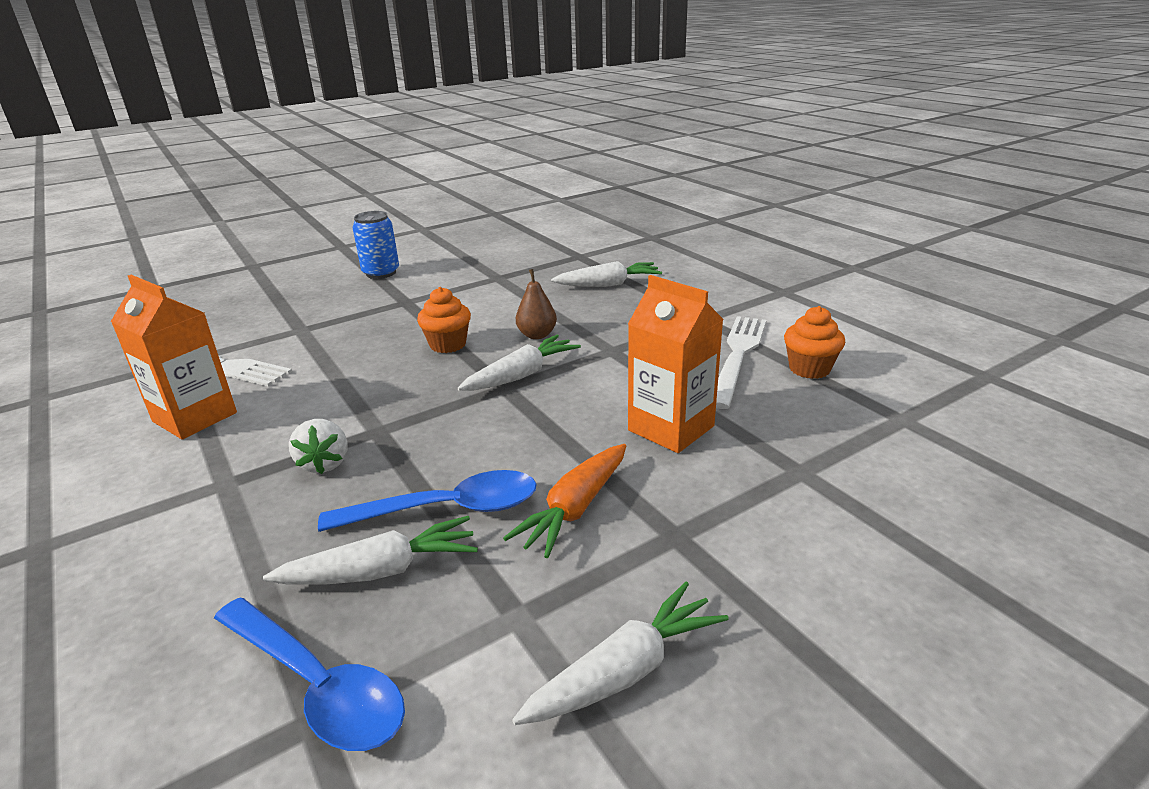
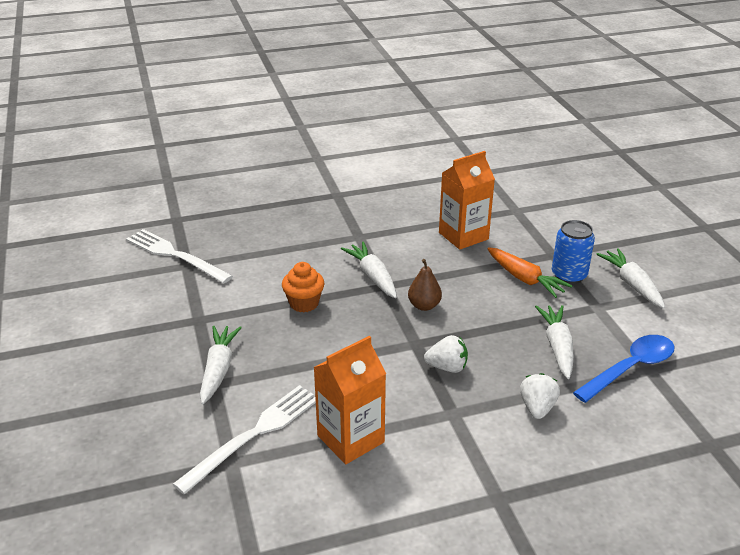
camera: 75 degrees left, 5 degrees up
blue spoon [318,470,537,532] -> none
blue can [353,211,399,279] -> blue can moved to [552,220,595,284]
brown pear [516,269,557,339] -> brown pear moved to [408,259,442,311]
white carrot [551,261,662,287] -> white carrot moved to [200,326,242,404]
white fork [716,316,767,409] -> white fork moved to [126,229,233,283]
orange cupcake [784,306,845,379] -> none
none -> white strawberry [520,373,560,419]

